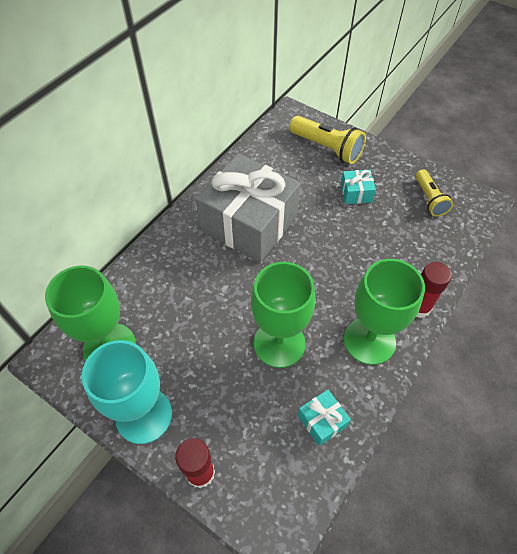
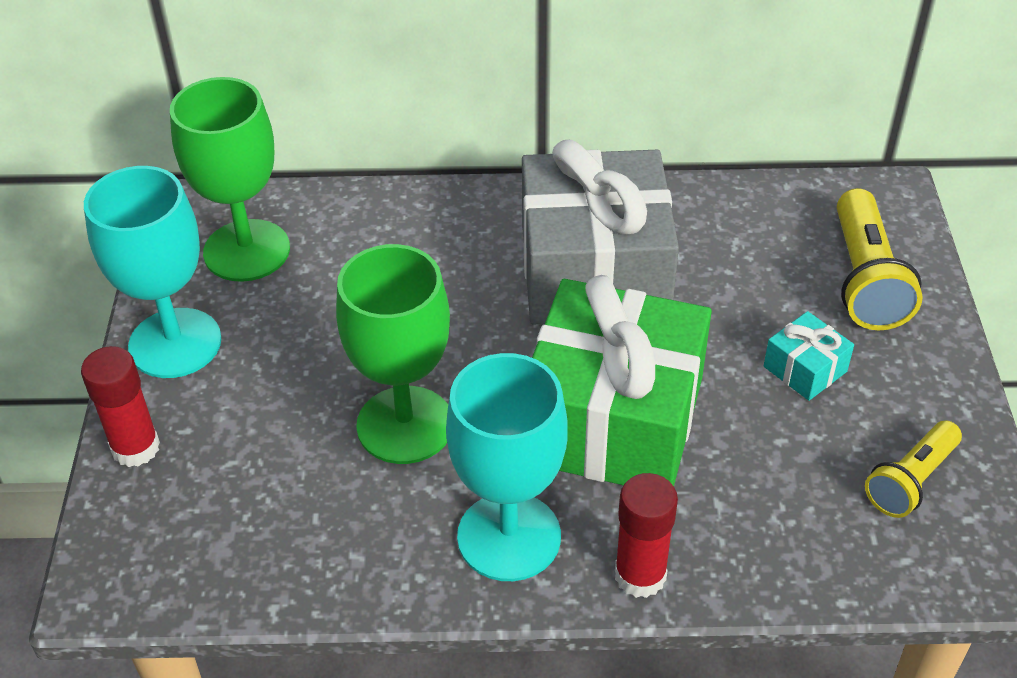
camera: 55 degrees right, 10 degrees down
turquoise gift [298,390,351,446] -> none
green goblet [344,259,425,365] -> turquoise goblet [446,353,568,581]
none -> green gift [532,275,712,486]

